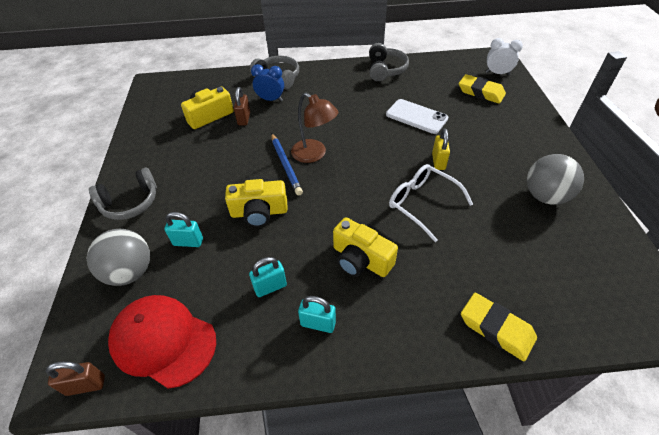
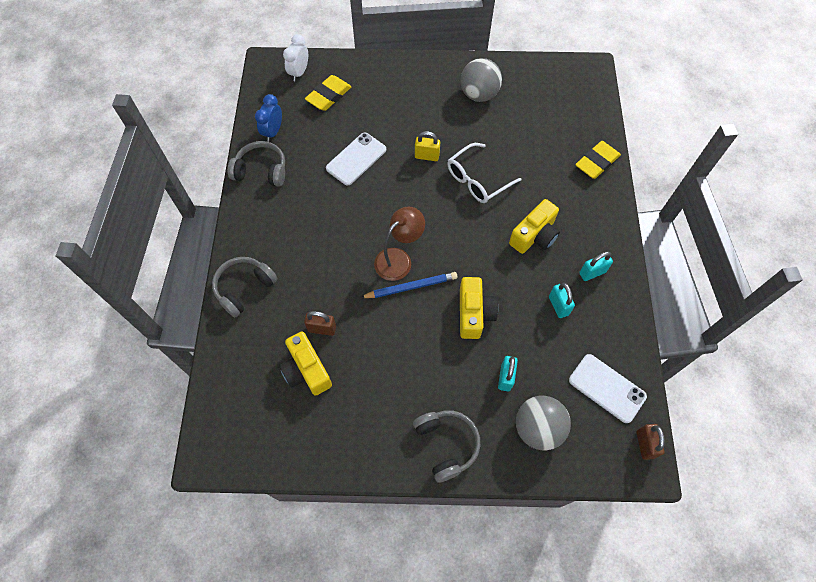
camera: 85 degrees left, 15 degrees up
red cap [108,295,216,389] -> white phone [569,354,647,423]
blue clock [251,64,284,101] -> blue clock moved to [255,94,282,142]
turquoise padlock [298,296,336,333] -> turquoise padlock turned 45 degrees clockwise [579,252,613,281]

